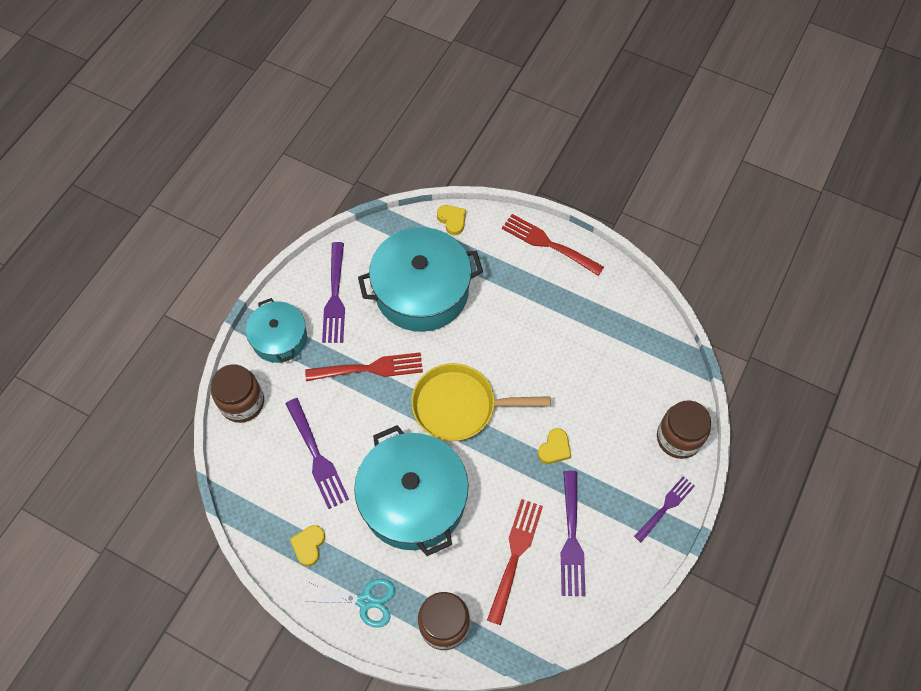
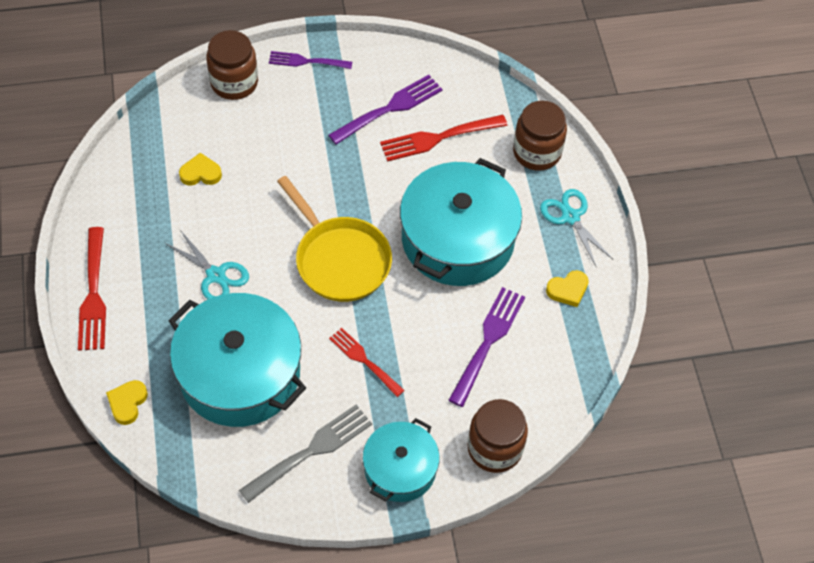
camera: 130 degrees left, 5 degrees down
red fork [305,352,423,381] -> red fork [329,328,405,397], size x0.67
purple fork [322,242,345,343] -> grey fork [239,404,372,503]
yellow heart [538,428,571,464] -> yellow heart moved to [179,153,222,186]
none -> turquoise scissors [165,230,249,300]

